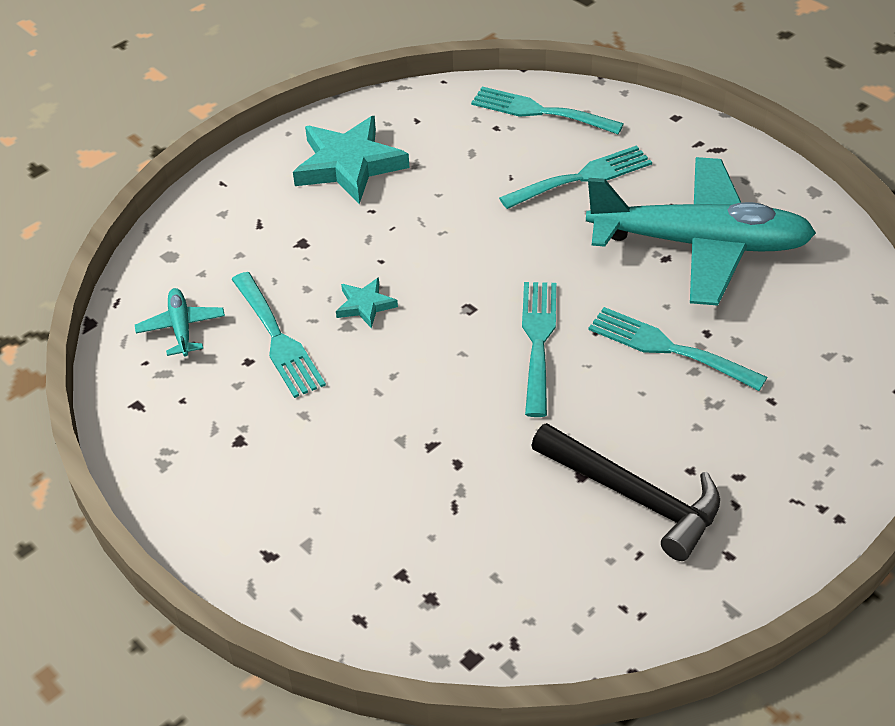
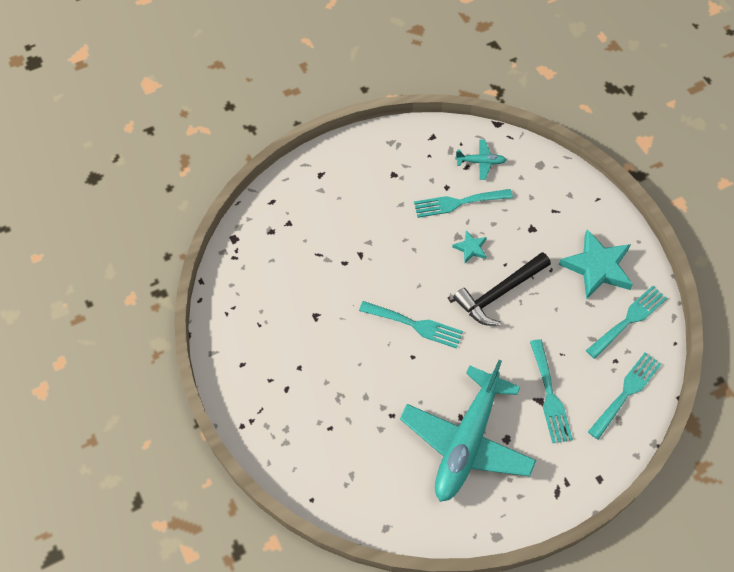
camera: 105 degrees right, 15 degrees up
black hammer [531,423,720,561] -> black hammer moved to [453,252,551,326]
turquoise fork [588,307,767,391] -> turquoise fork moved to [586,286,667,359]

